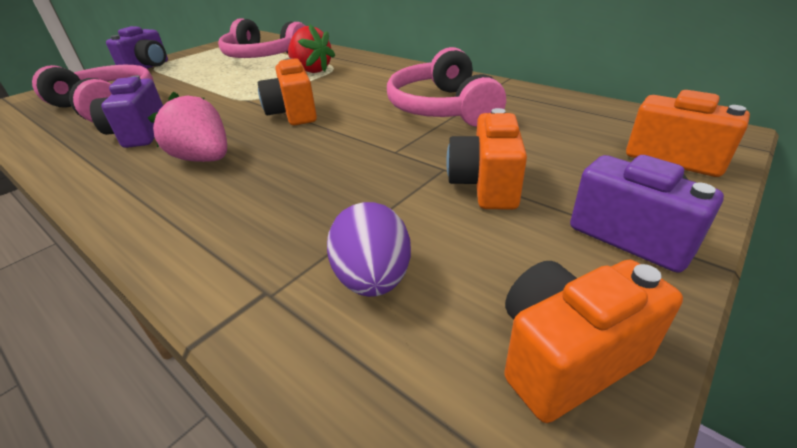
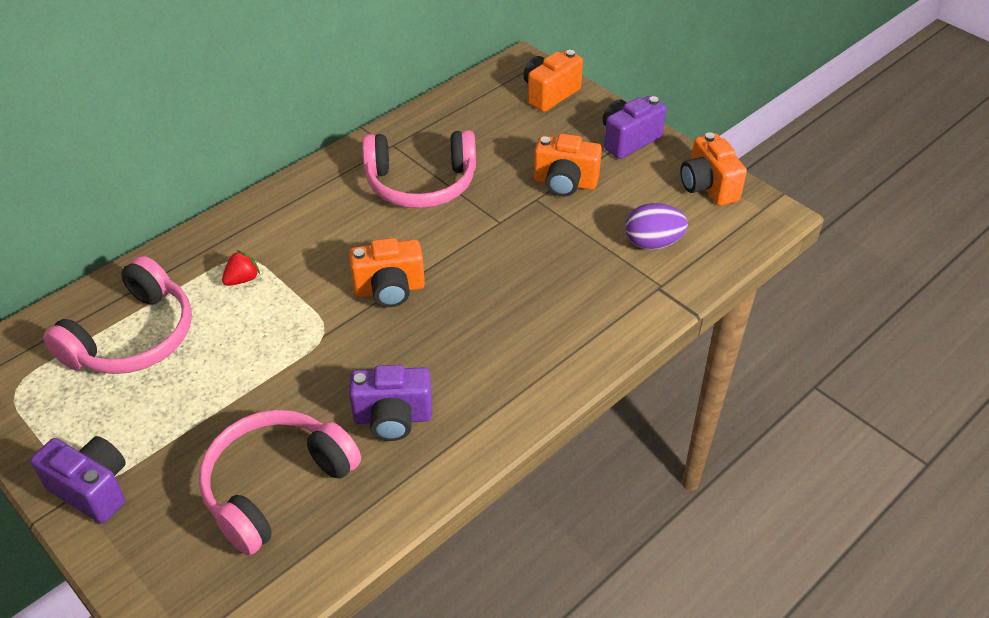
camera: 85 degrees left, 10 degrees up
pink strawberry [148,92,227,162] -> none
red strawberry [288,24,335,73] -> red strawberry [222,250,260,286], size x0.55

